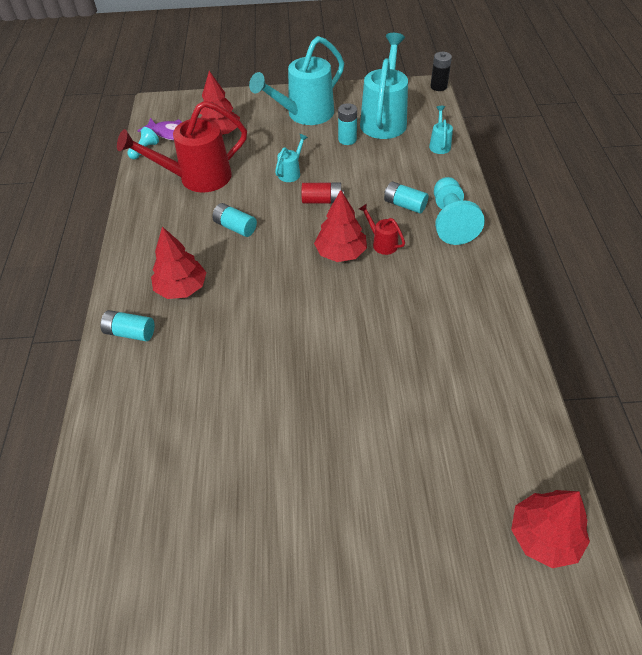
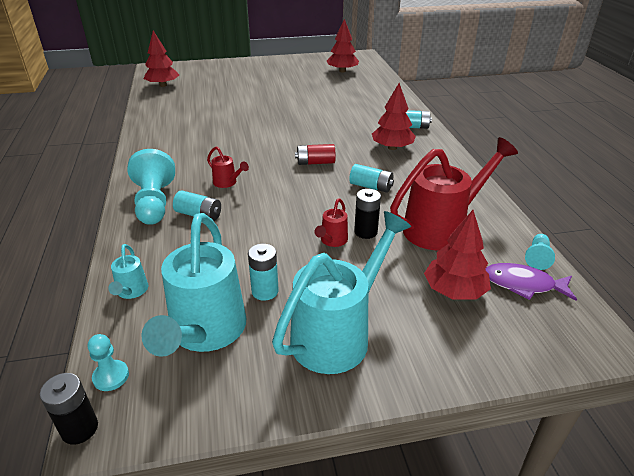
camera: 170 degrees right, 15 degrees down
turquoise watering can [275,134,308,182] -> red watering can [314,198,348,247]
red battery [301,183,344,204] -> red battery moved to [295,144,336,165]
red tree [314,190,367,262] -> red tree moved to [327,19,359,72]
none -> turquoise pawn [88,334,129,391]
none -> black battery [354,189,381,239]

